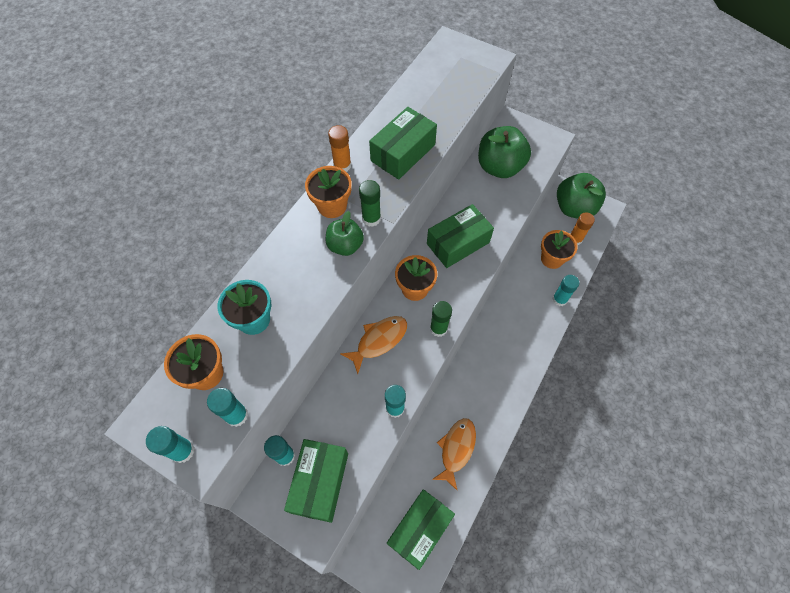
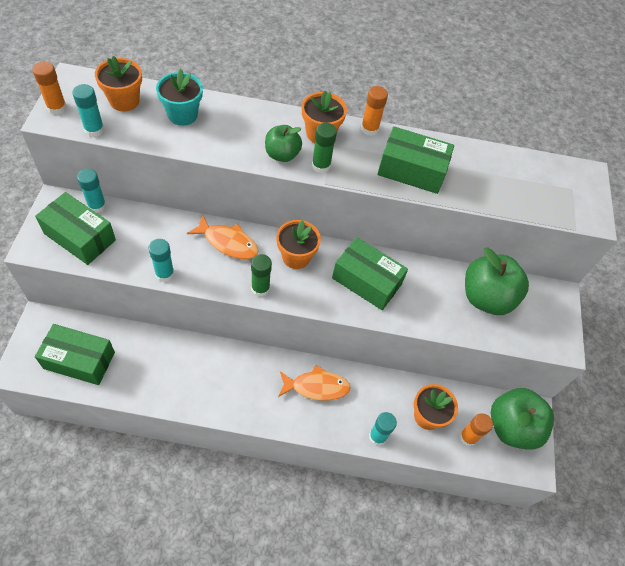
camera: 60 degrees right, 5 degrees down
turquoise glue stick [146,426,195,463] -> orange glue stick [32,62,67,115]
green box [284,439,348,523] -> green box turned 45 degrees clockwise [35,192,116,265]
orange fish [432,418,476,491] -> orange fish moved to [278,365,351,401]

